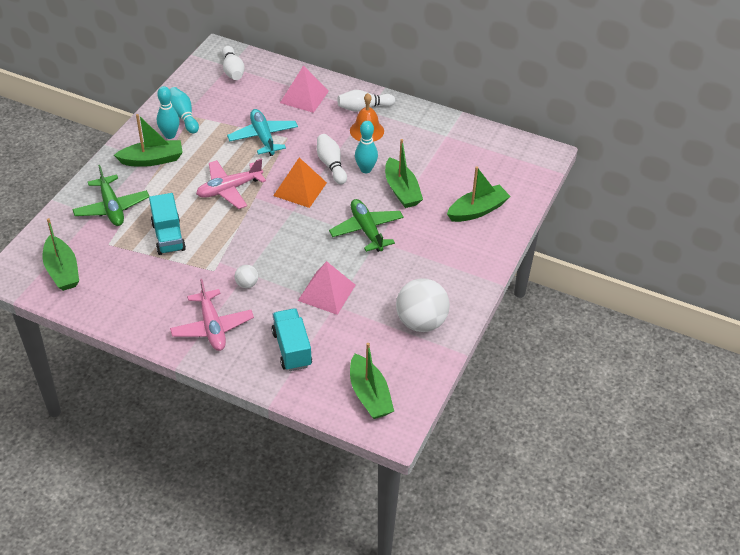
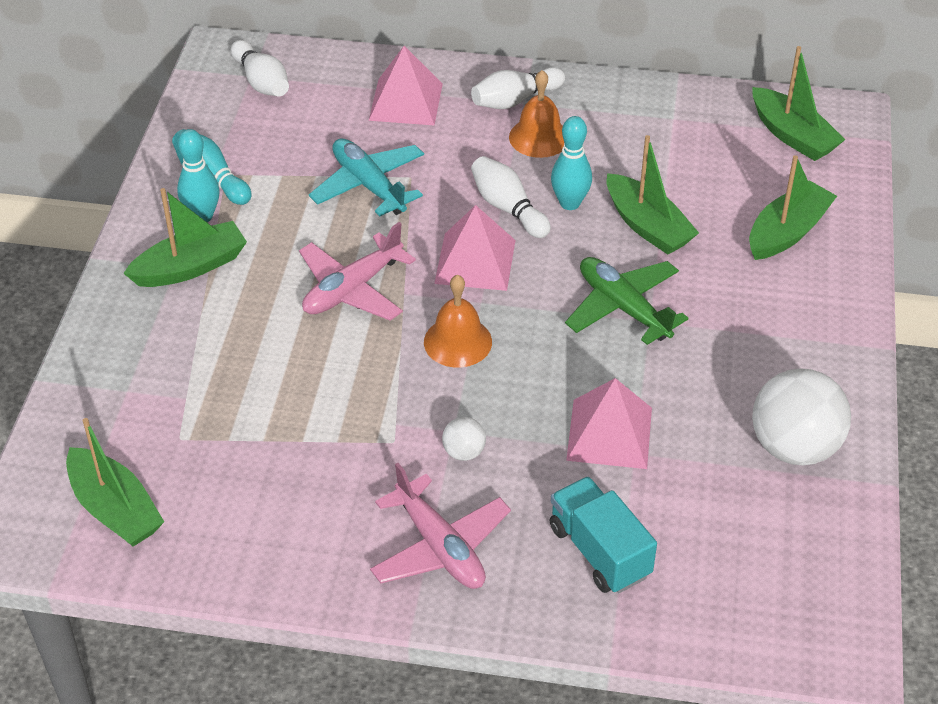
camera: 15 degrees left, 0 degrees up
green plane [72,165,149,226] -> none
turquoise truck [149,193,186,255] -> none
orange pyramid [273,158,327,208] -> pink pyramid [434,205,515,291]
green boat [350,343,394,419] -> green boat moved to [752,46,845,161]
none -> orange bell [424,274,492,368]

